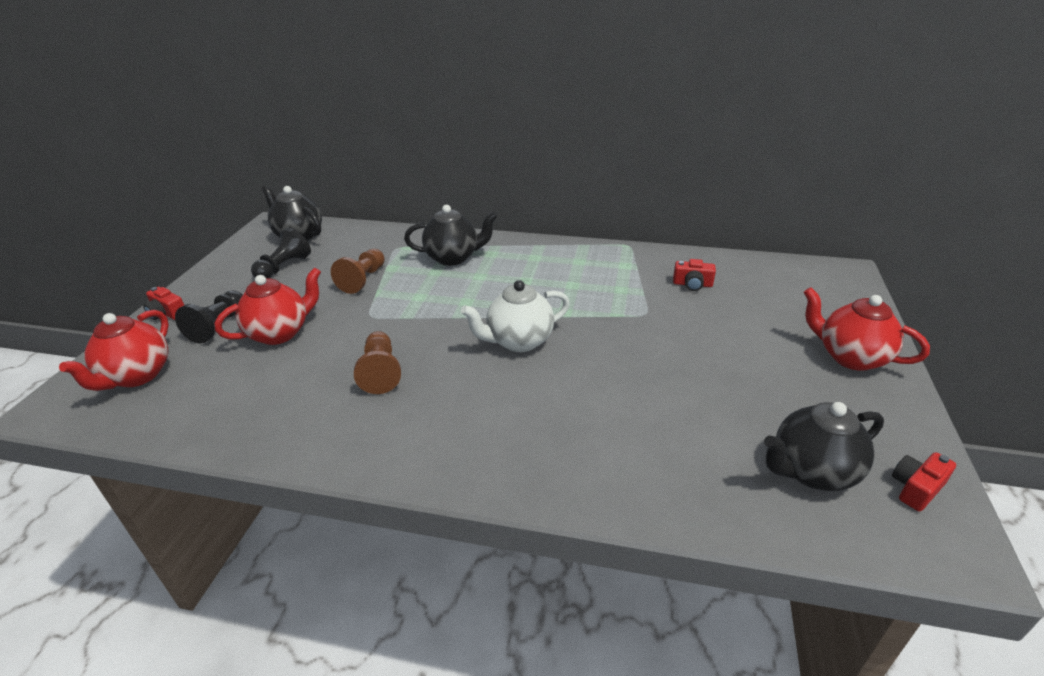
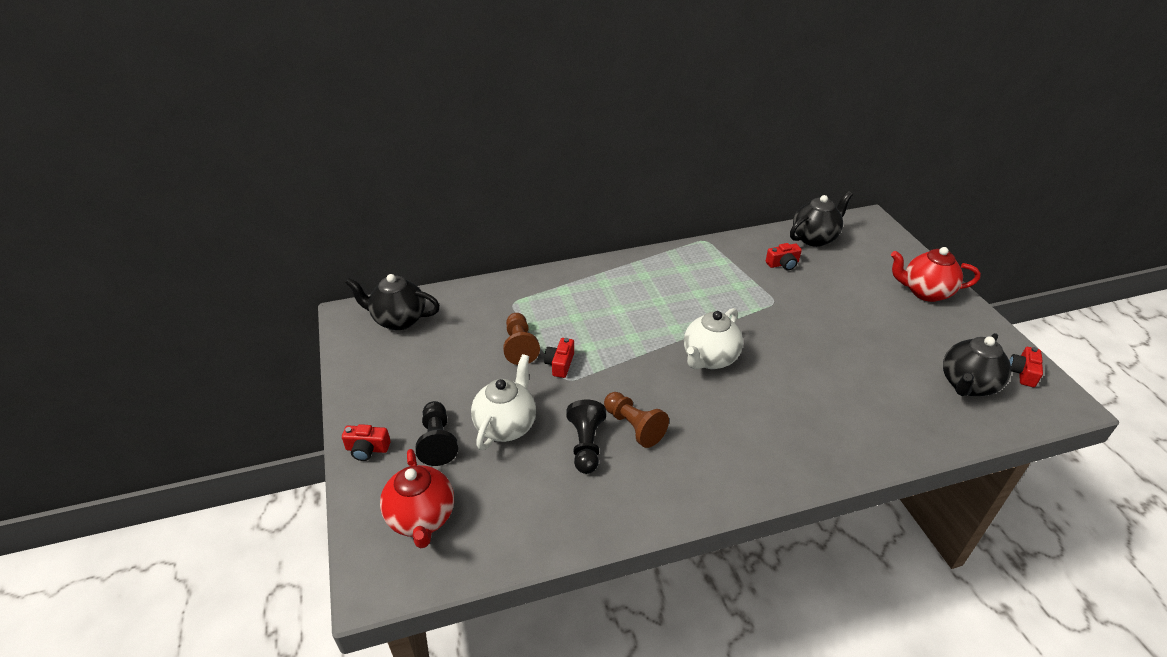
camera: 30 degrees left, 5 degrees up
red teapot [215,267,321,345] -> white teapot [471,354,536,450]
black pawn [251,228,311,278] -> black pawn moved to [567,400,606,474]
black teapot [404,205,497,266] -> black teapot moved to [790,191,853,247]
none -> red camera [544,338,574,378]

